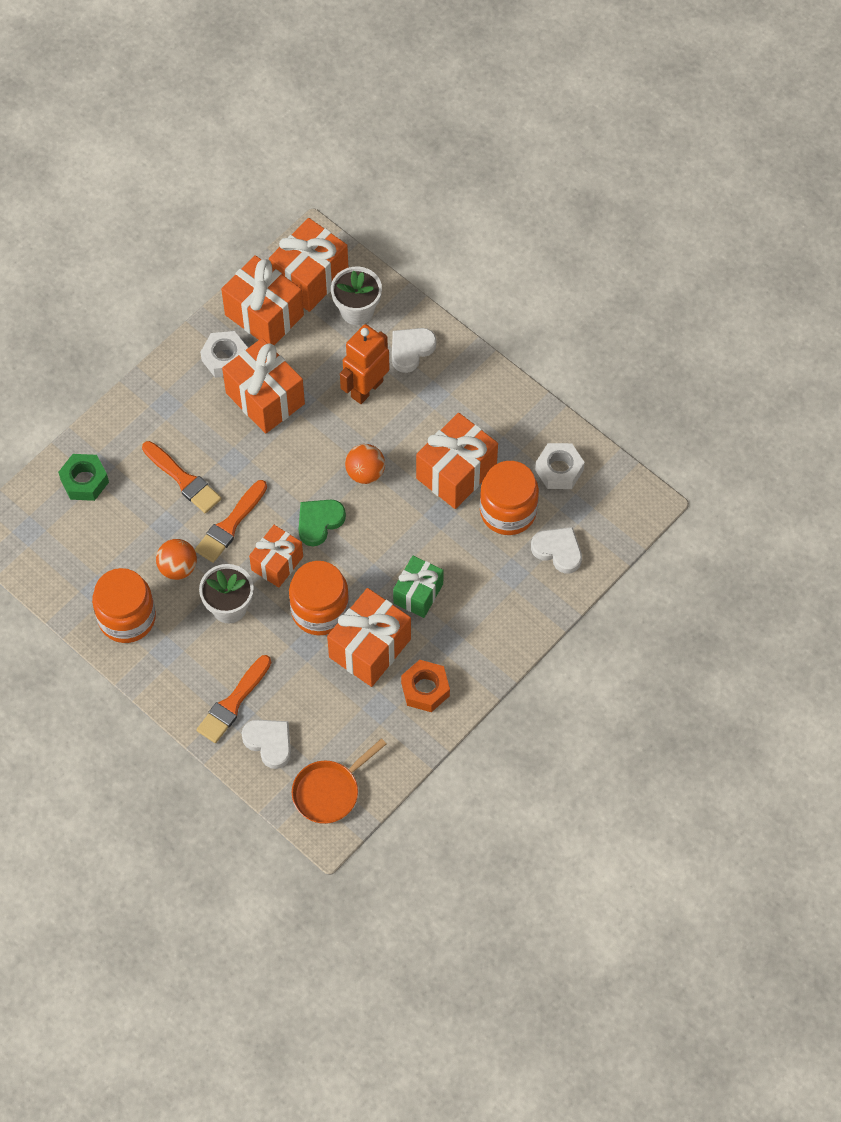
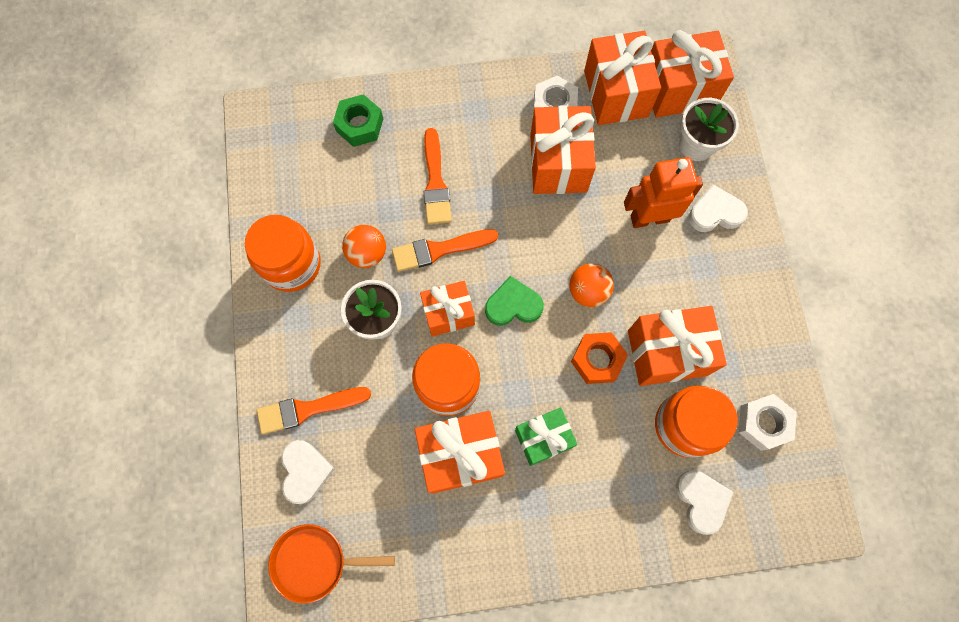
camera: 40 degrees right, 10 degrees up
orange nut [401,660,450,712] -> orange nut moved to [571,332,628,384]

